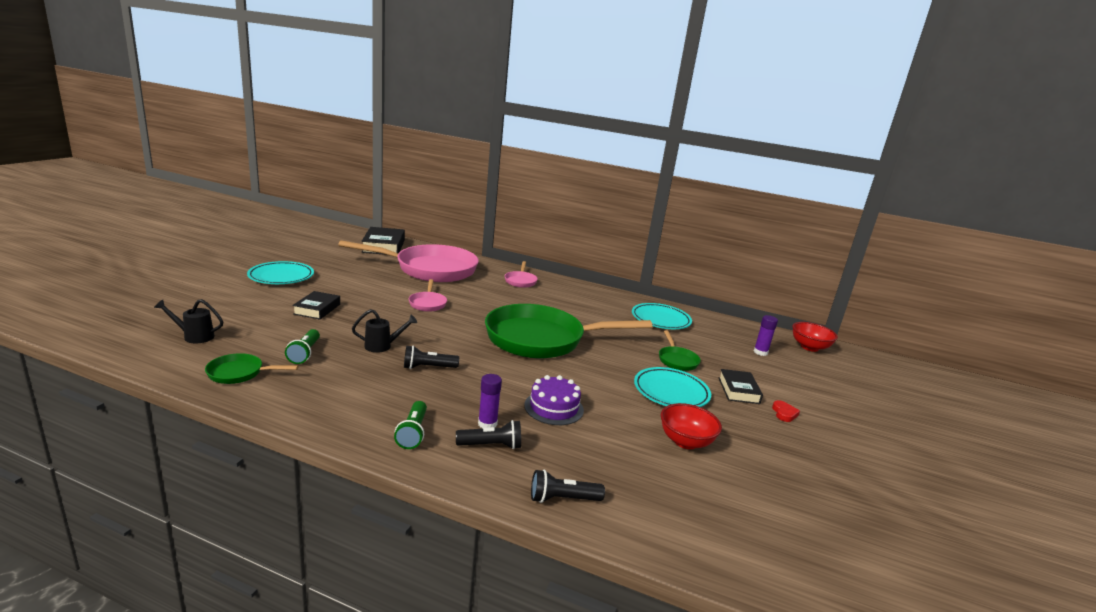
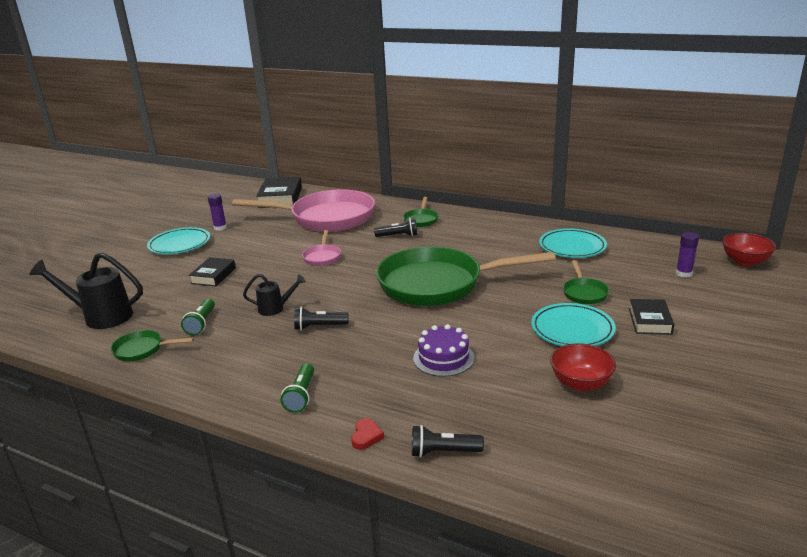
camera: 10 degrees right, 5 degrees up
black watering can [154,299,223,344] -> black watering can [29,252,143,329], size x1.78
black flashlight [456,420,521,449] -> black flashlight moved to [374,218,417,237]
purple glue stick [478,374,502,428] -> purple glue stick moved to [208,194,227,231]
pink pan [505,261,538,288] -> green pan [403,197,438,227]
red heart [772,400,800,422] -> red heart moved to [351,418,384,450]

